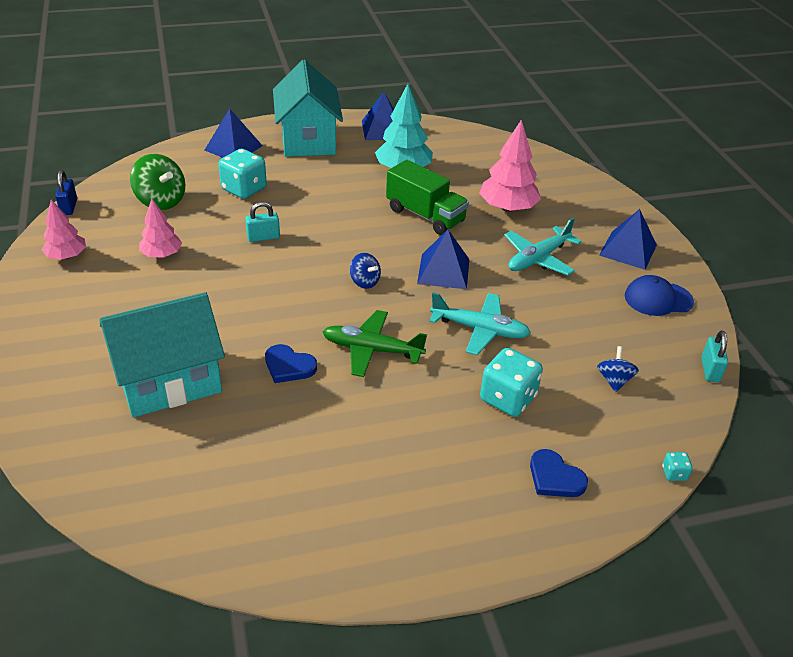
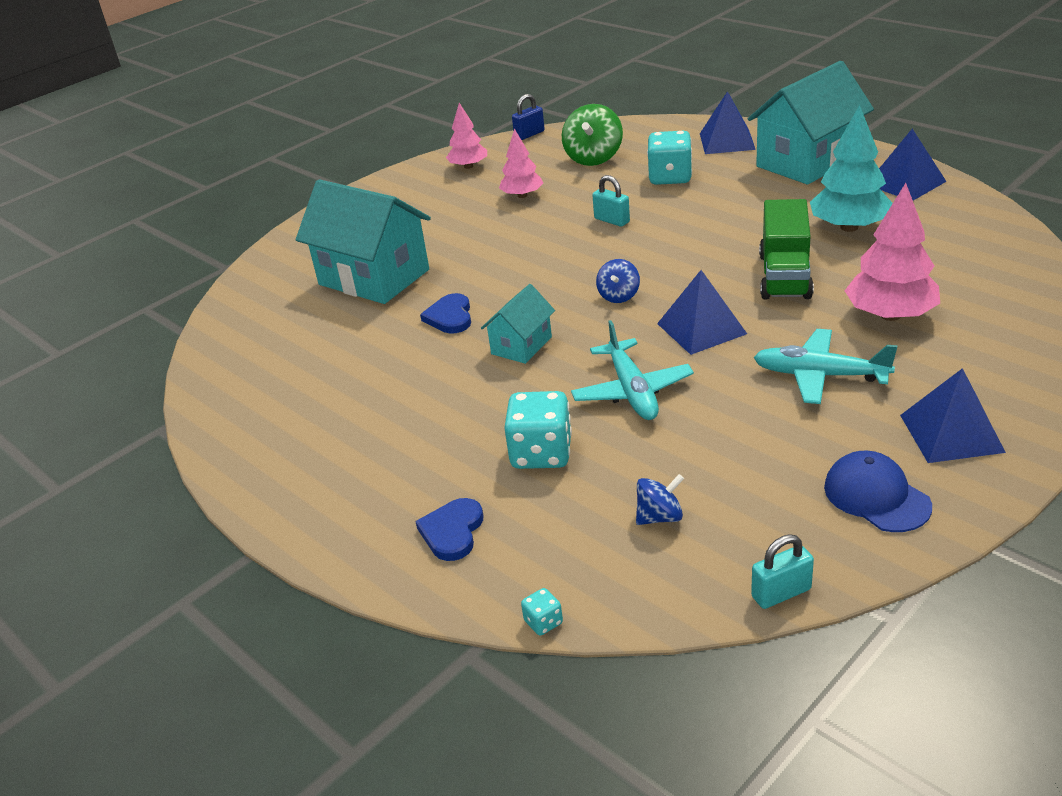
camera: 65 degrees right, 5 degrees down
green plane [323,310,427,377] -> turquoise house [481,284,555,364]

